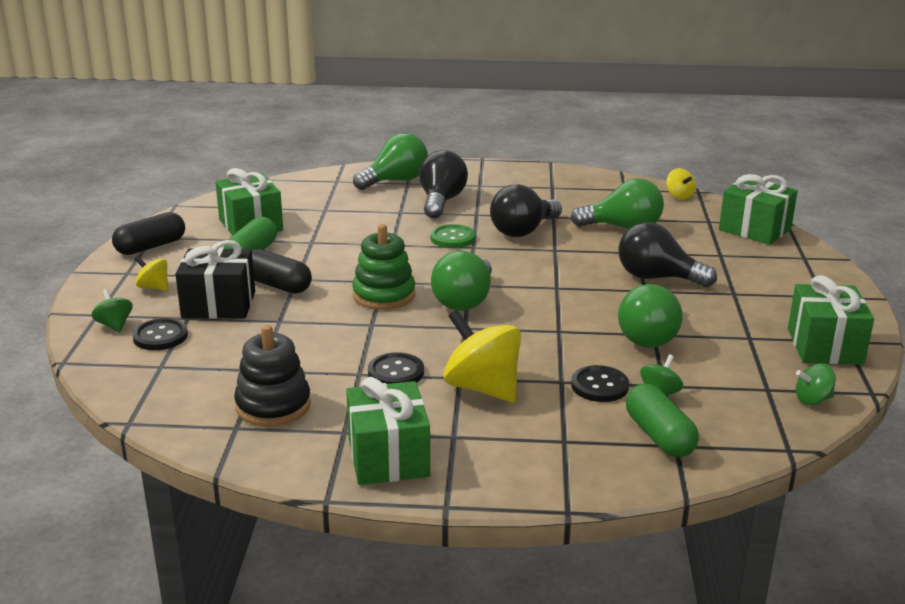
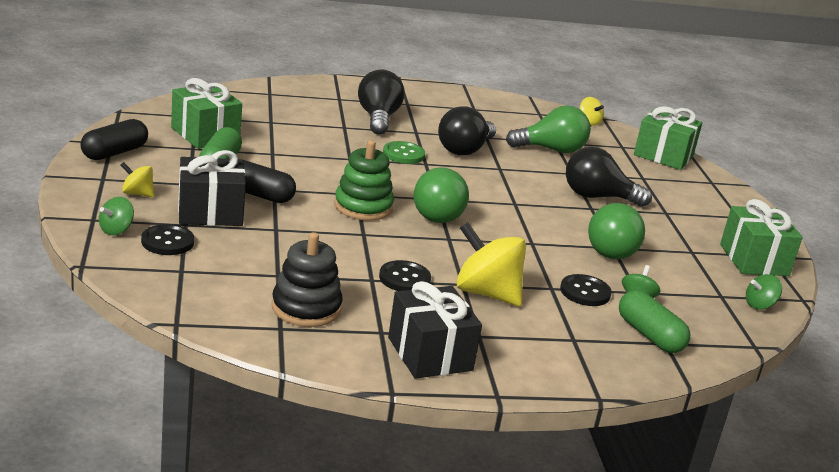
camera: 15 degrees left, 0 degrees up
green spinning top [91,289,133,333] -> green spinning top turned 105 degrees counterclockwise [99,197,134,235]
green gift [346,377,430,485] -> black gift [388,281,482,379]
green light bulb [353,133,428,190] -> none

